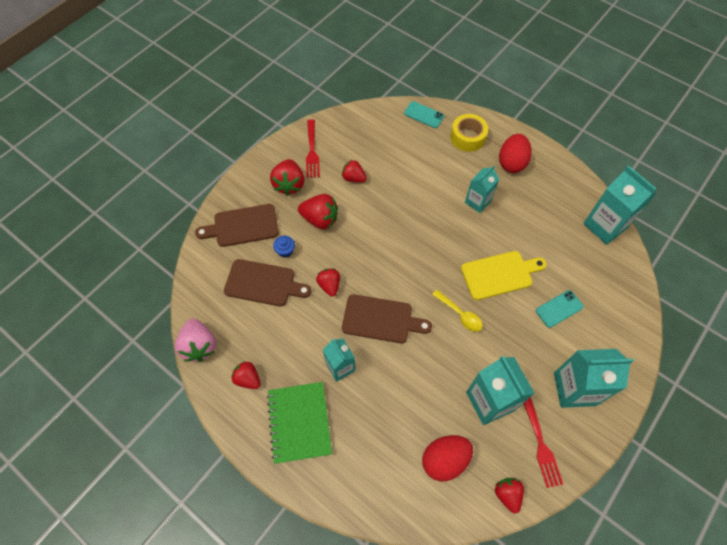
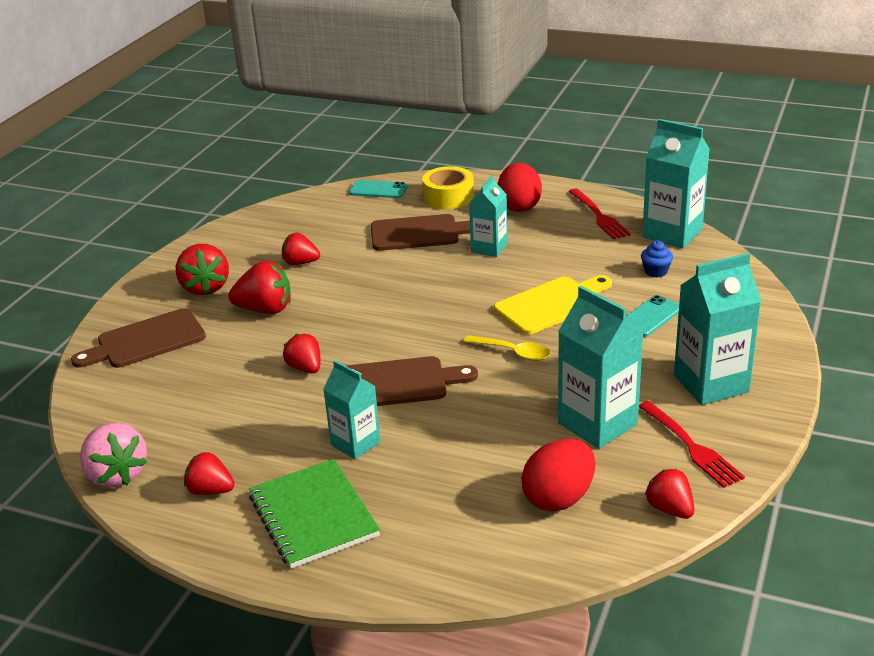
camera: 15 degrees left, 30 degrees down
brown cutting board [224,259,312,306] -> brown cutting board moved to [371,214,470,251]
blue cupcake [273,236,295,258] -> blue cupcake moved to [641,240,673,278]
red fork [306,119,320,178] -> red fork moved to [568,188,631,240]

